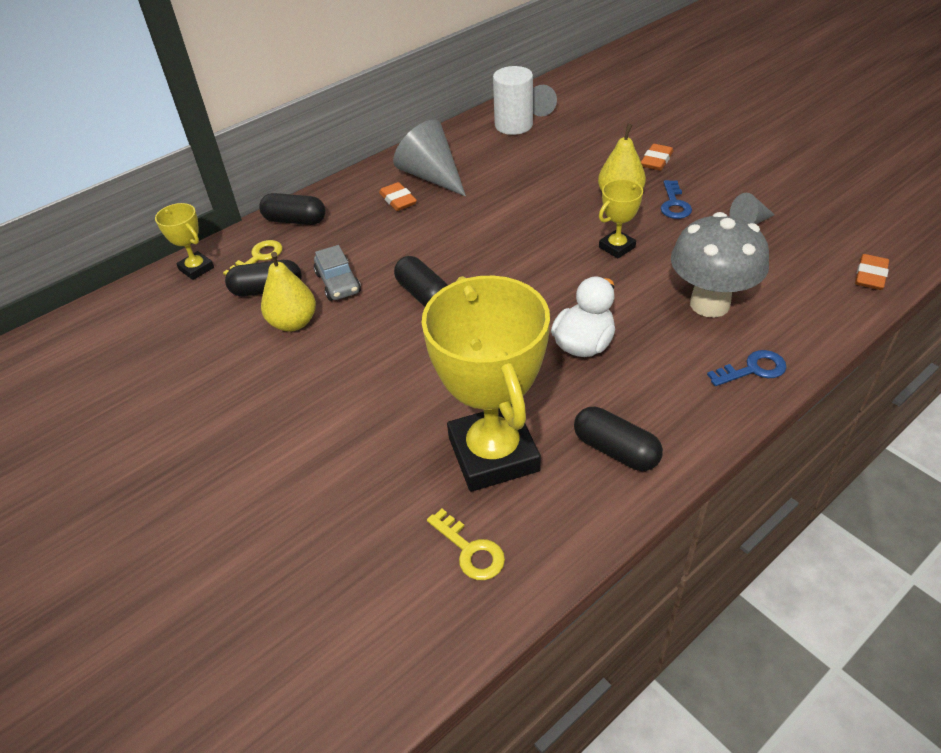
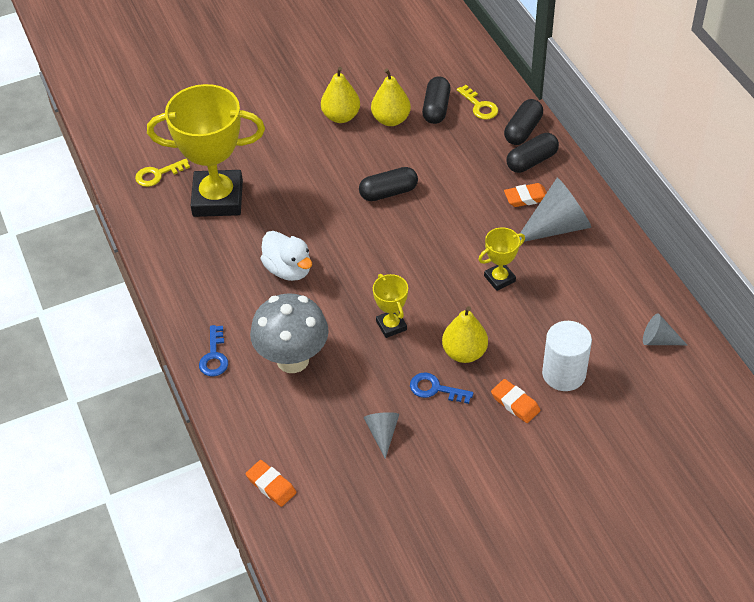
camera: 105 degrees right, 5 degrees up
yellow trophy [155,203,214,280] -> yellow trophy moved to [478,227,525,291]
grey car [314,245,361,301] -> none
white cylinder [493,66,533,135] -> white cylinder moved to [542,321,592,391]
black capsule [574,407,663,471] -> black capsule moved to [506,133,559,173]
none -> yellow pear [321,67,360,123]

